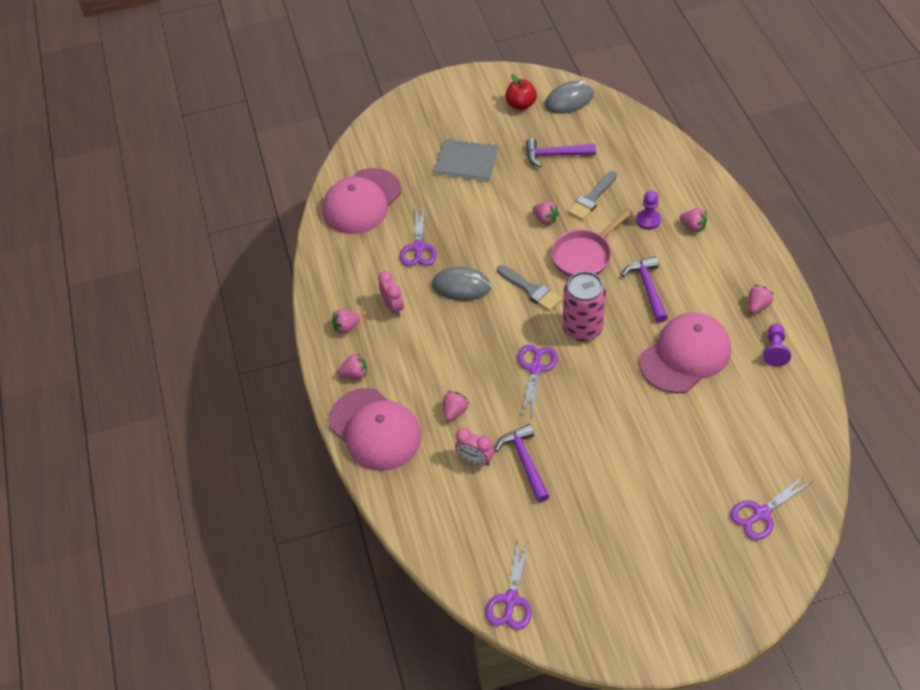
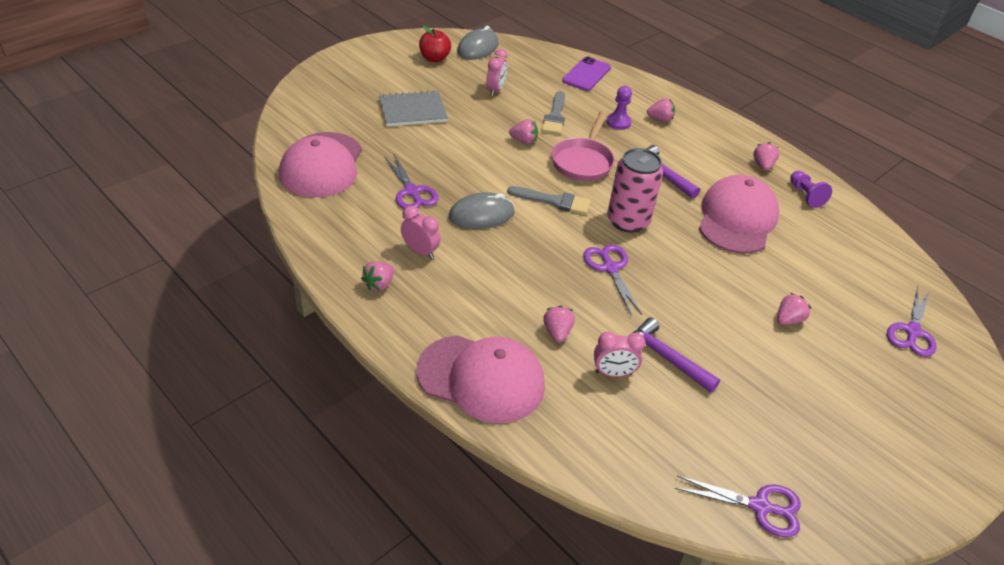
camera: 35 degrees left, 10 degrees down
pink strawberry [338,354,367,379] -> pink strawberry moved to [777,293,811,325]
purple scissors [485,538,531,630] -> purple scissors turned 60 degrees counterclockwise [675,475,801,537]
purple hammer [526,138,596,168] -> pink clock [486,49,508,96]
none -> purple phone [562,56,611,91]

